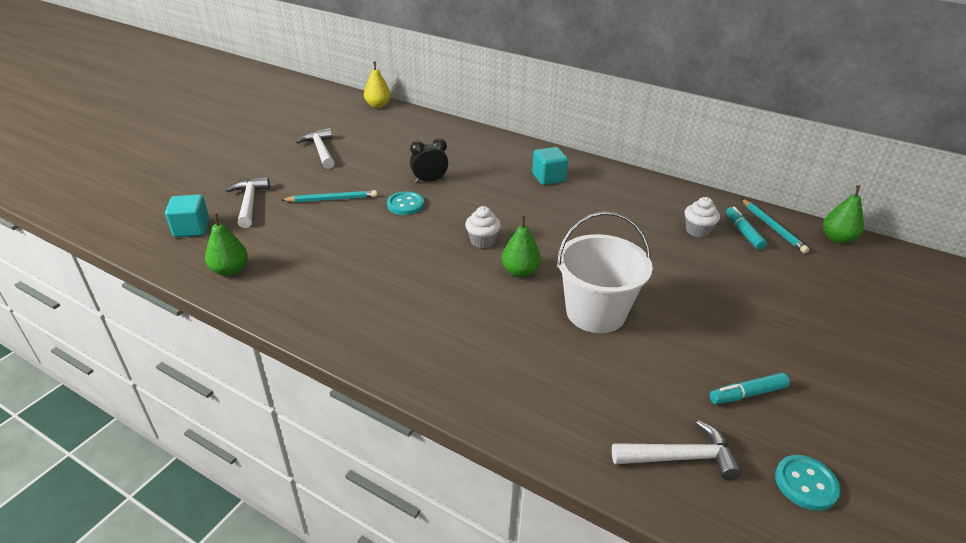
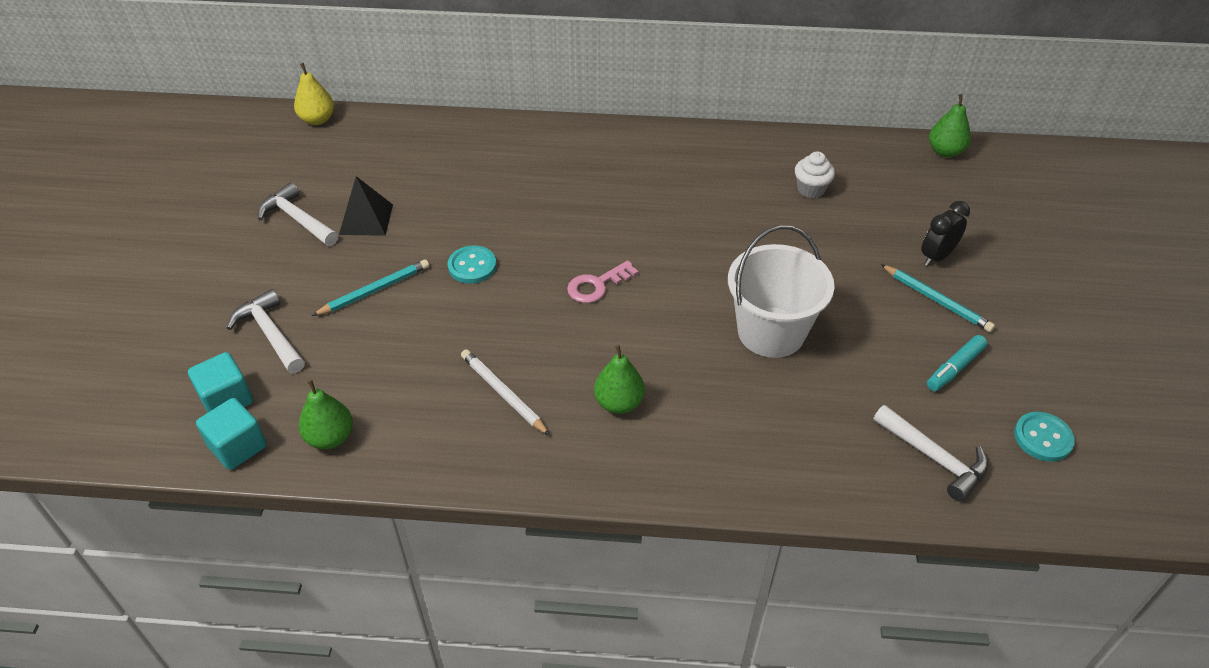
camera: 25 degrees left, 10 degrees up
black clock [410,138,449,183] -> black clock moved to [921,201,970,266]
white cupcake [465,206,501,248] -> pink key [567,260,638,303]
green pear [501,216,541,278] -> green pear moved to [594,345,645,414]
turquoise cube [532,147,568,185] -> turquoise cube moved to [196,398,267,470]
white hammer [612,420,742,480] -> white hammer turned 75 degrees clockwise [873,405,988,502]
turquoise marker [726,207,767,250] -> none
turquoise pencil [742,199,810,253] -> turquoise pencil moved to [880,264,995,332]
none -> black pyramid [339,176,393,236]
none -> white pencil [461,349,550,436]

